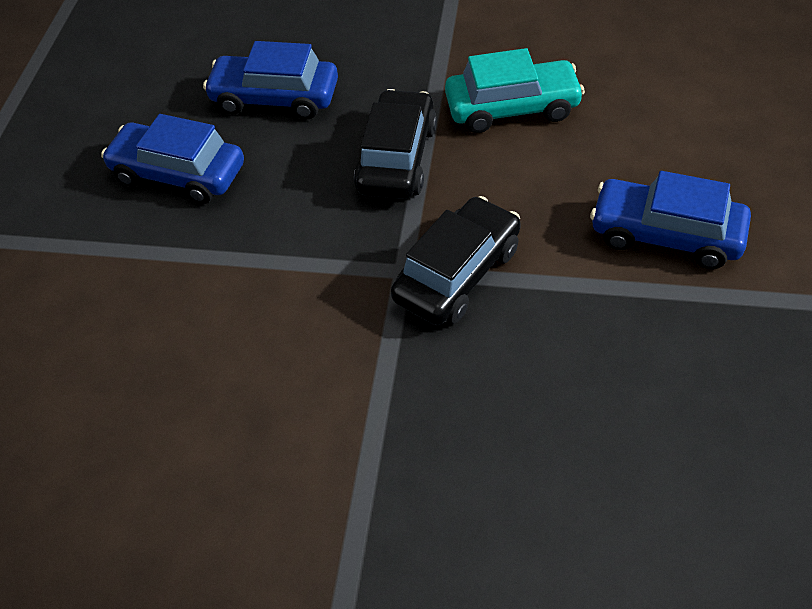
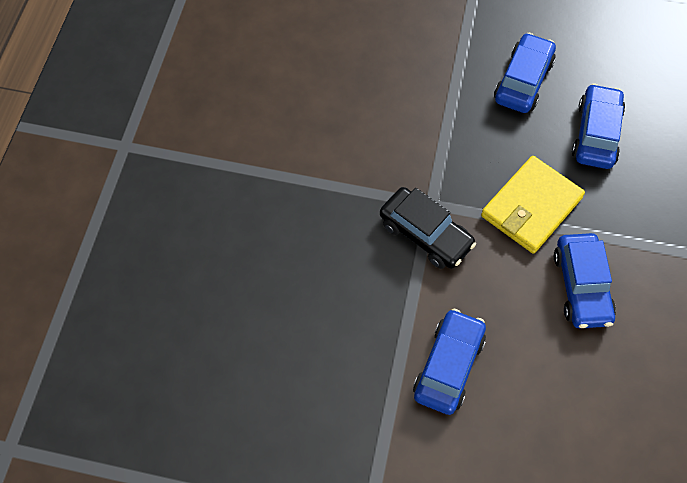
camera: 90 degrees right, 10 degrees up
black car [354,89,437,199] -> yellow wallet [481,156,585,254]
turquoise car [445,48,585,133] -> blue car [554,233,616,328]

